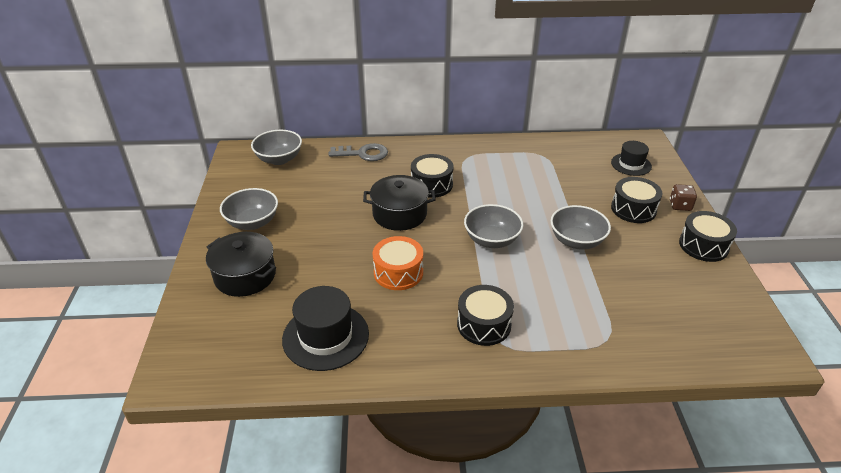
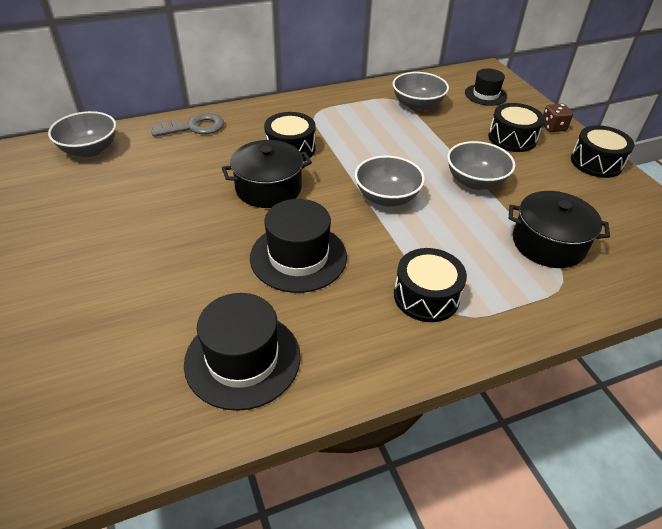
camera: 20 degrees left, 5 degrees up
black pot [206,232,276,297] -> black pot moved to [509,191,610,268]
grey bowl [220,188,278,230] -> grey bowl moved to [393,72,449,111]
orange drum [373,236,423,290] -> black hat [250,199,347,293]

